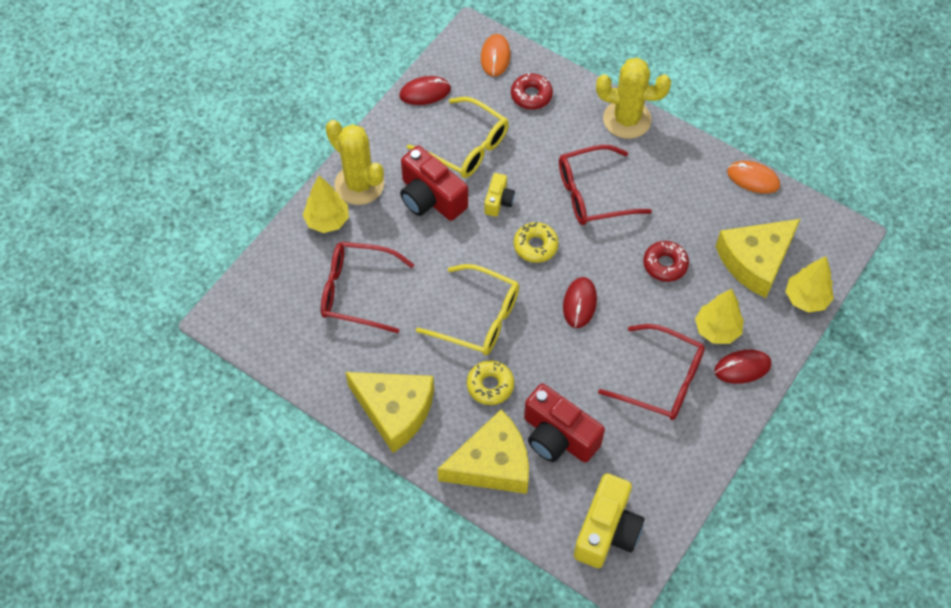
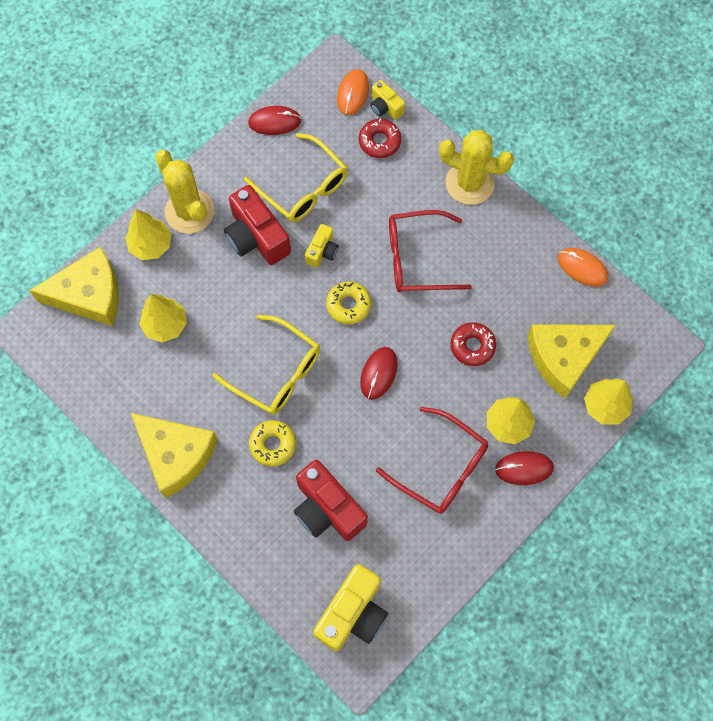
camera: 10 degrees right, 10 degrees up
red glasses [321,242,414,333] -> yellow tree [139,294,187,343]
yellow cheese [438,409,529,494] -> yellow cheese moved to [29,247,119,326]
none -> yellow camera [370,80,405,120]

